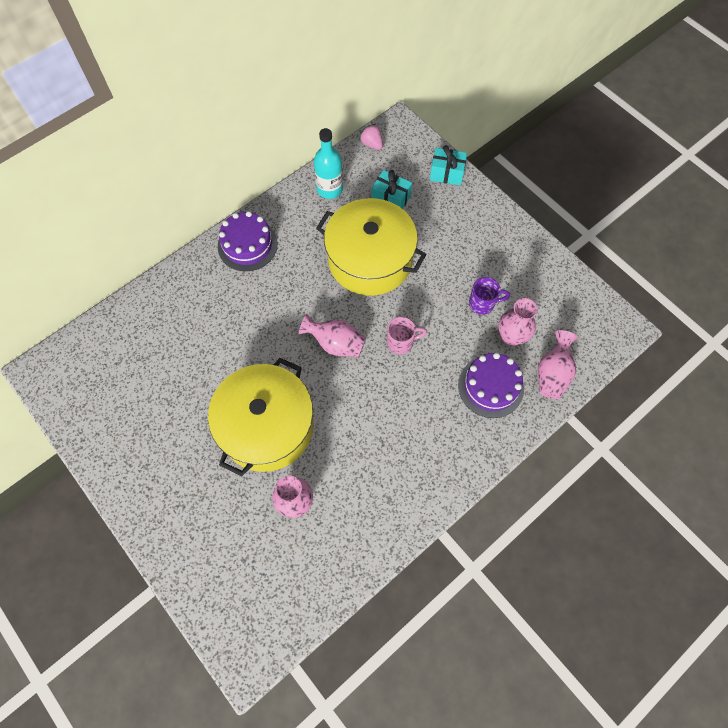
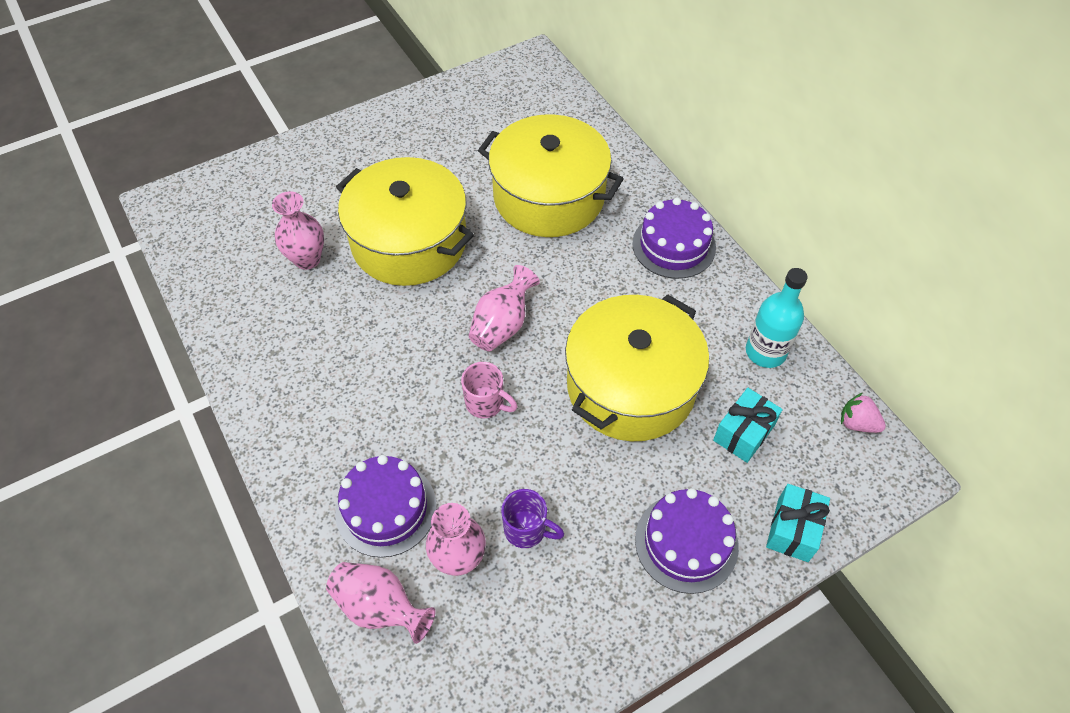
camera: 100 degrees right, 10 degrees down
pink strawberry [359,124,383,150] -> pink strawberry turned 120 degrees counterclockwise [841,393,886,433]
pink mug [387,317,427,354] -> pink mug turned 60 degrees counterclockwise [461,362,517,418]
purple mug [469,277,510,315] -> purple mug turned 75 degrees counterclockwise [501,489,564,548]
none -> yellow pot [478,114,623,237]
none -> purple cake [635,488,739,594]

